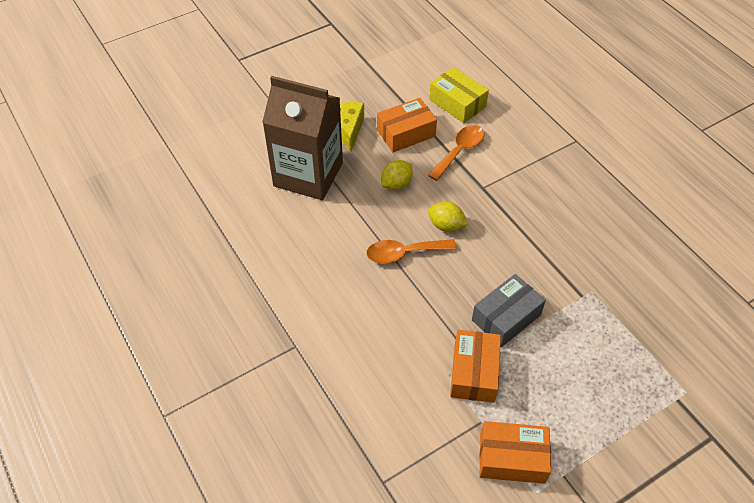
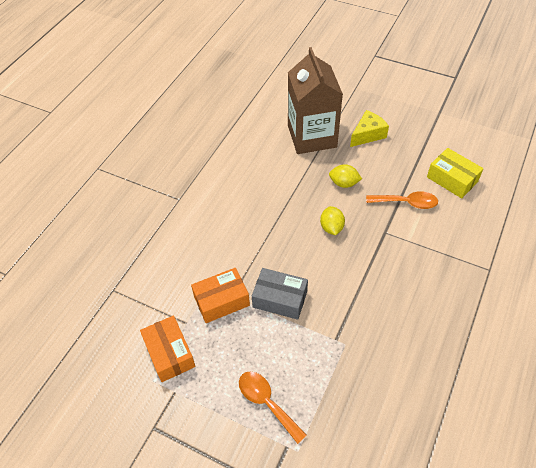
camera: 60 degrees right, 0 degrees up
orange spoon [366,239,457,264] -> orange spoon moved to [239,371,307,444]
orange box [377,98,437,152] -> none
yellow box [429,67,489,123] -> yellow box turned 60 degrees counterclockwise [427,148,483,198]

